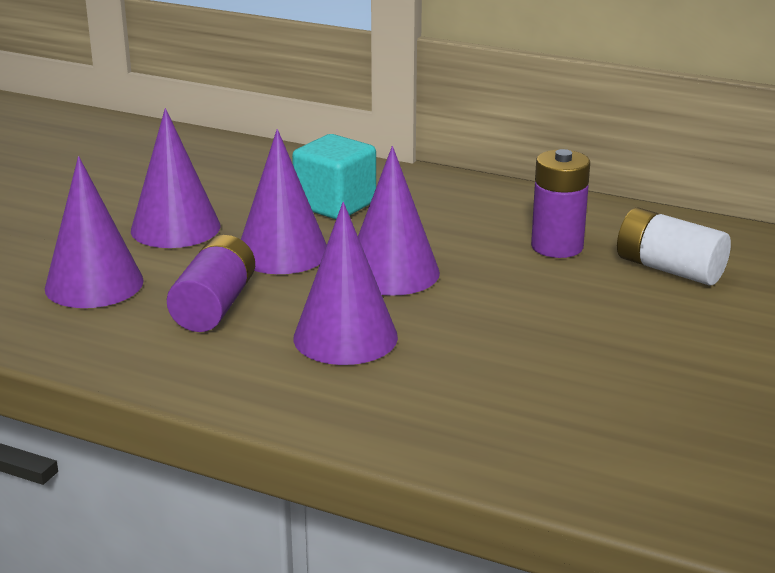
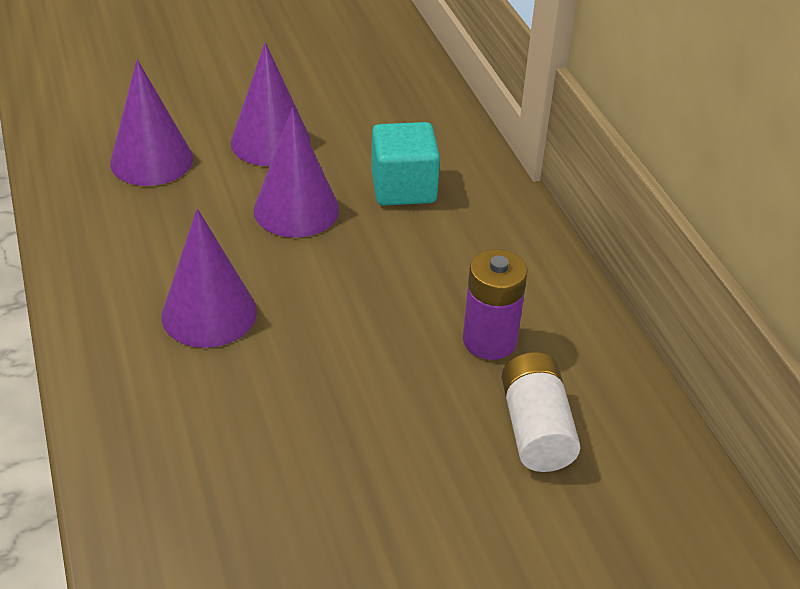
camera: 45 degrees right, 15 degrees up
purple battery [167,235,255,332] -> none
purple cone [358,146,440,296] -> none

